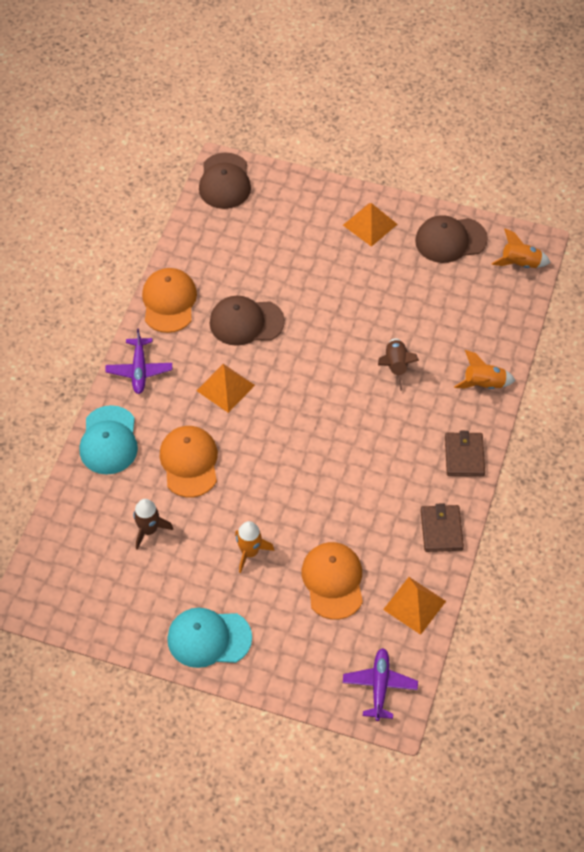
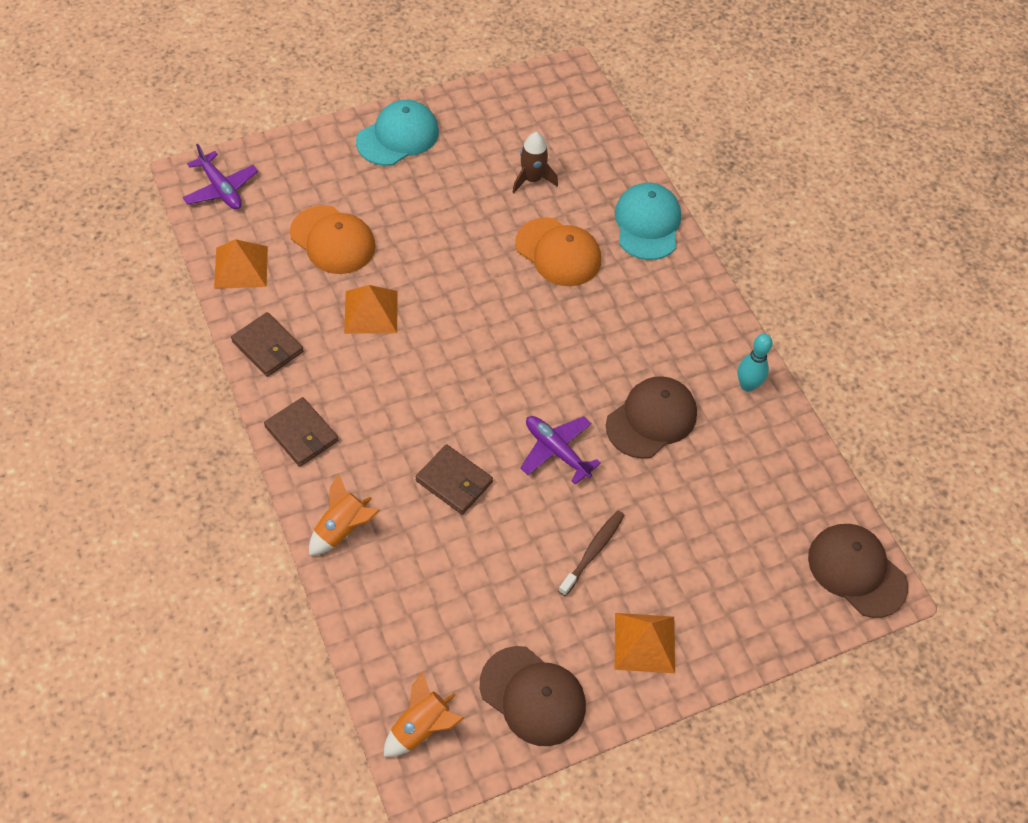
camera: 135 degrees right, 0 degrees up
turquoise cap [79,405,138,475] -> turquoise cap turned 45 degrees clockwise [615,183,681,260]
purple plane [106,328,172,394] -> purple plane moved to [520,416,601,485]
orange cap [142,268,197,333] -> turquoise bowling pin [738,334,773,392]
orange pyramid [196,364,255,413] -> orange pyramid moved to [344,285,398,334]
orange rocket [235,521,274,573] -> none
brown rocket [378,338,419,391] -> brown wallet [415,444,493,515]
brown cap [415,215,488,263] -> brown cap turned 90 degrees clockwise [480,646,586,746]
none -> brown toothbrush [558,511,625,596]

